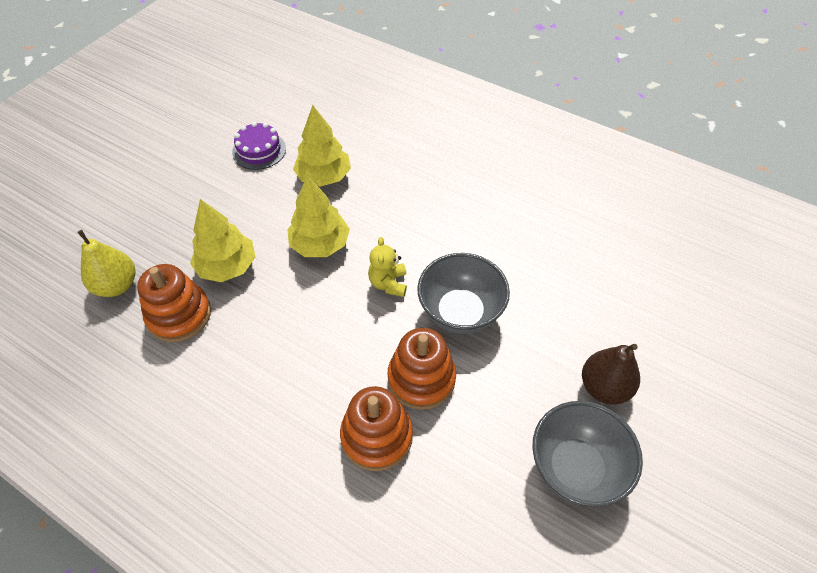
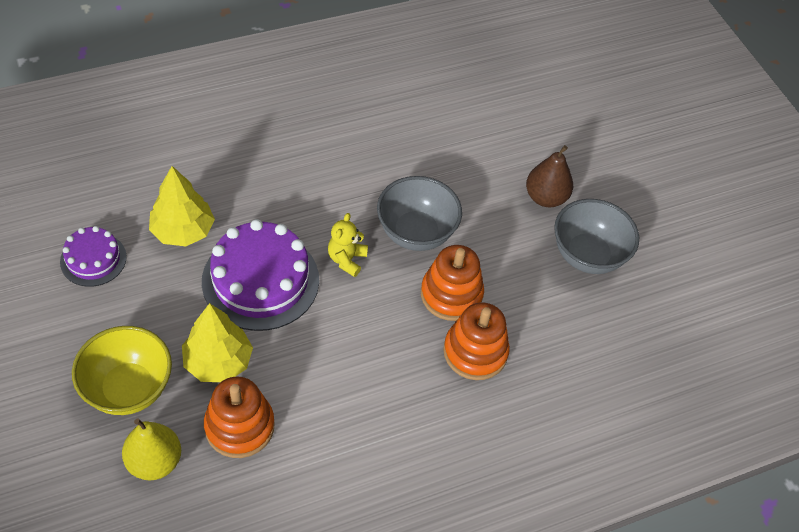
camera: 60 degrees left, 0 degrees up
yellow tree [287,176,350,257] -> purple cake [202,219,319,331]
yellow teddy bear [368,237,407,297] -> yellow teddy bear turned 75 degrees clockwise [328,213,368,277]
none -> yellow bowl [72,326,172,415]

